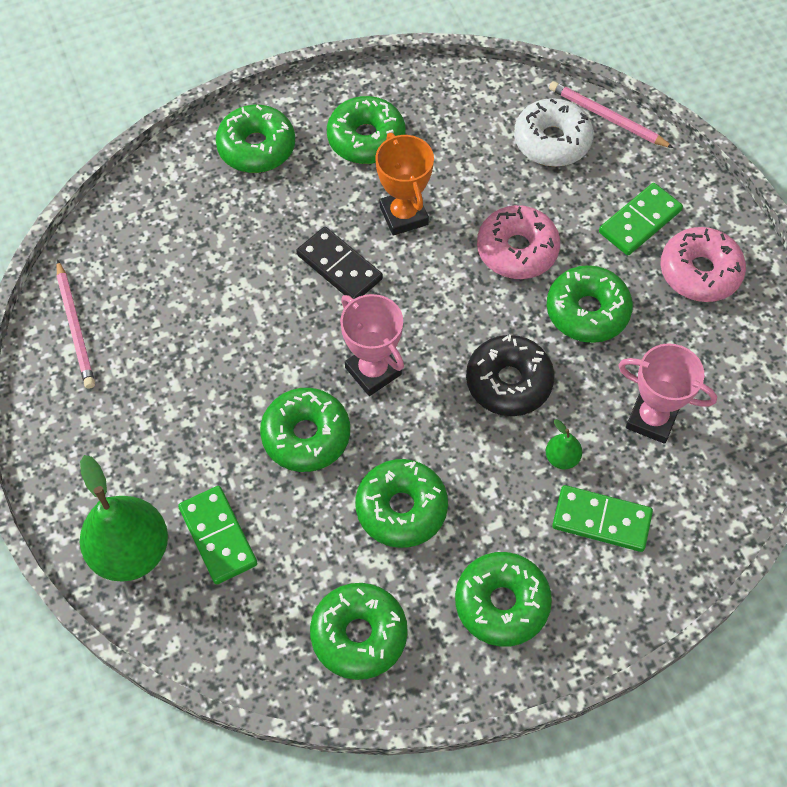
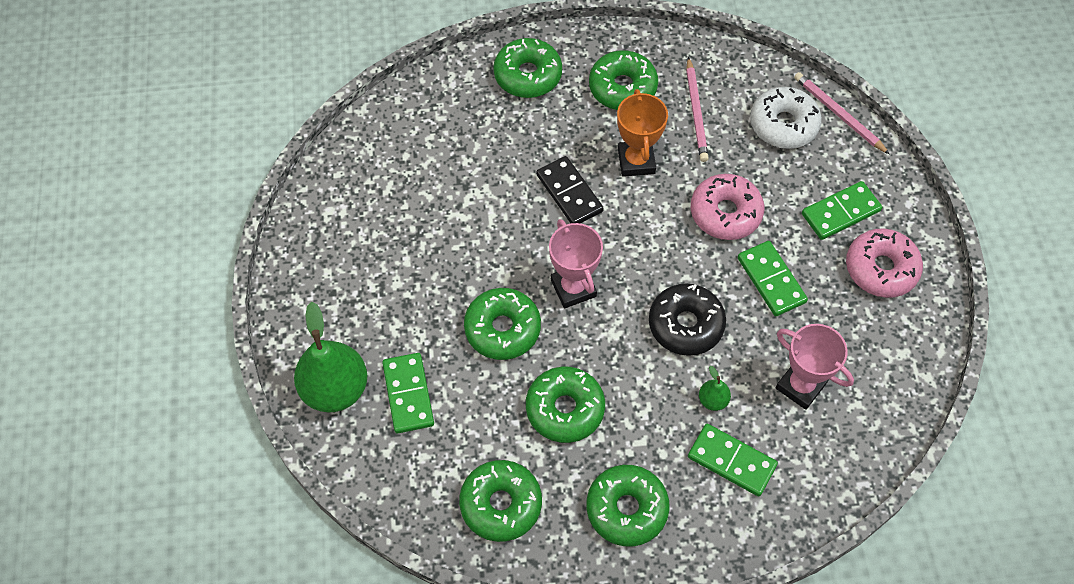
camera: 15 degrees right, 0 degrees up
pink pencil [57,260,95,389] -> pink pencil moved to [686,57,709,162]
green donut [547,265,633,343] -> green domino [738,241,808,316]

